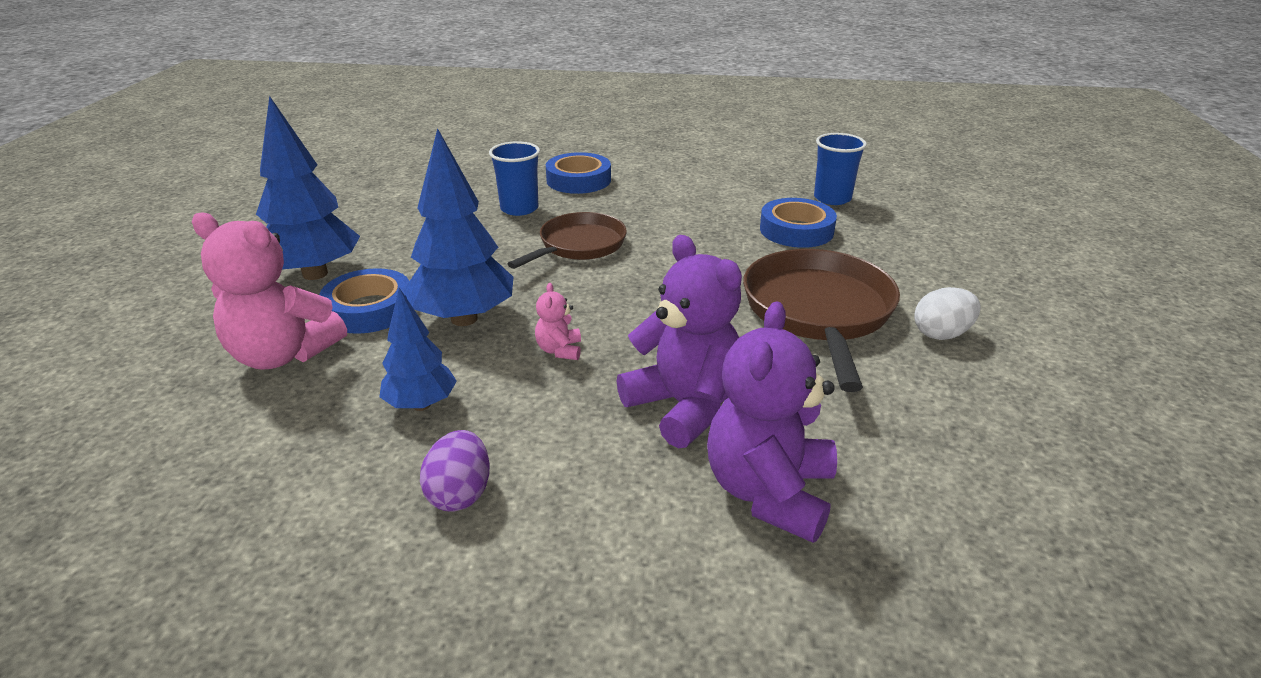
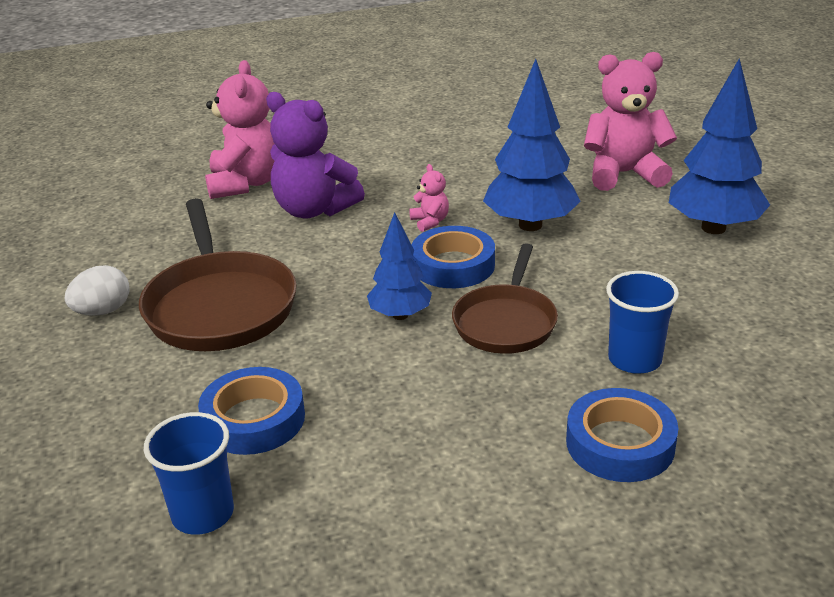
camera: 160 degrees right, 0 degrees up
blue tape [319,268,409,334] -> blue tape moved to [412,226,495,288]
blue tree [379,288,457,411] -> blue tree moved to [367,212,432,320]
purple egg [420,430,490,512] -> none
purple teddy bear [707,301,837,543] -> pink teddy bear [205,60,275,199]

